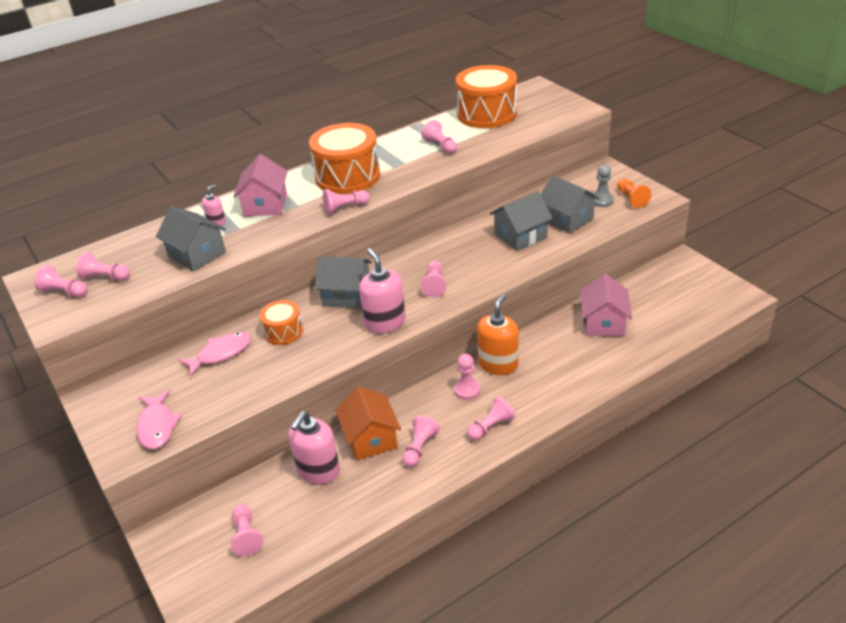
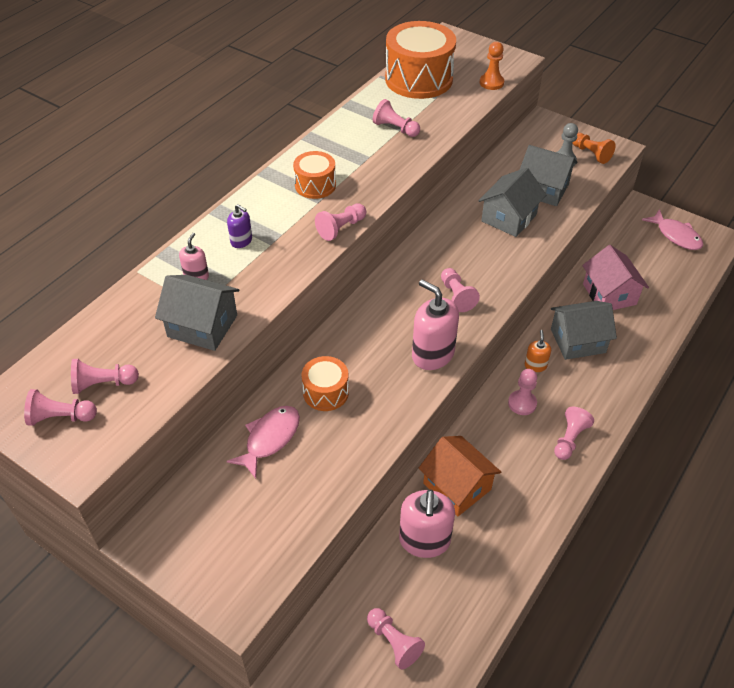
camera: 25 degrees left, 10 degrees up
pink fish [136,390,182,449] -> pink fish moved to [642,209,703,250]
pink house [233,154,288,217] -> purple soap dispenser [227,204,252,248]
orange drum [309,123,380,194] -> orange drum [293,151,336,199], size x0.53
grey house [315,256,372,308] -> grey house moved to [551,301,617,360]
pink pawn [403,415,440,467] -> none
orange soap dispenser [477,293,518,375] -> orange soap dispenser [525,330,551,372], size x0.52
none -> orange pawn [480,42,504,90]

